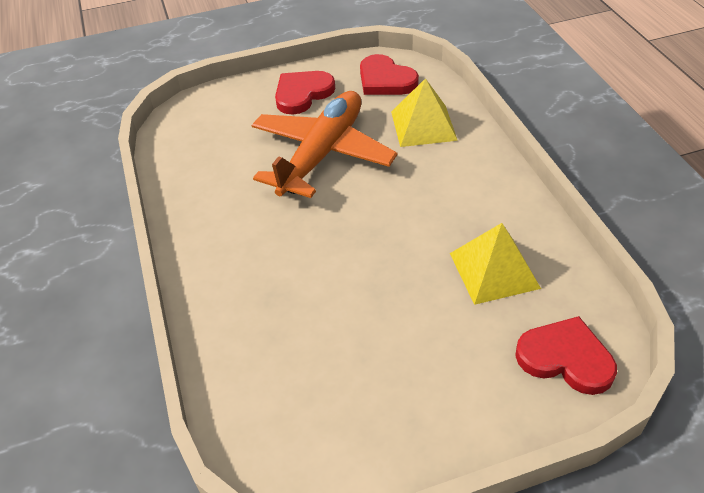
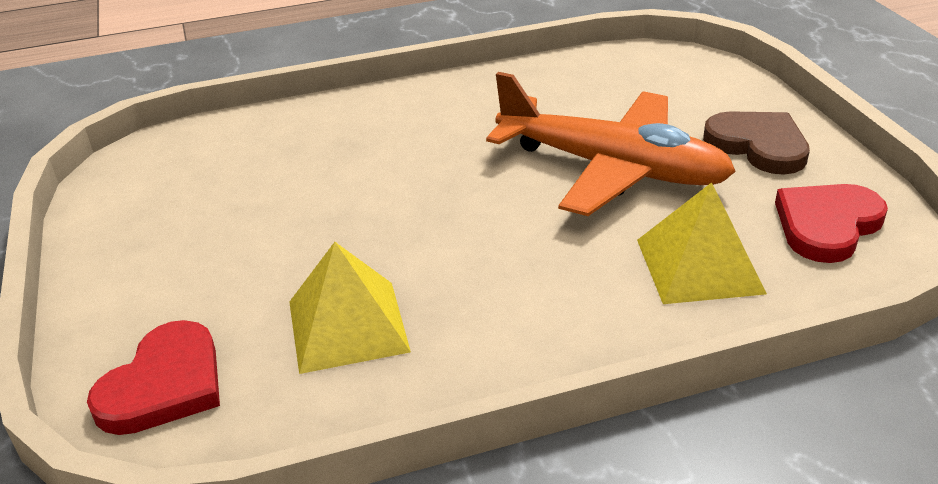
camera: 90 degrees right, 10 degrees down
red heart [275,71,335,115] -> brown heart [703,111,810,175]

